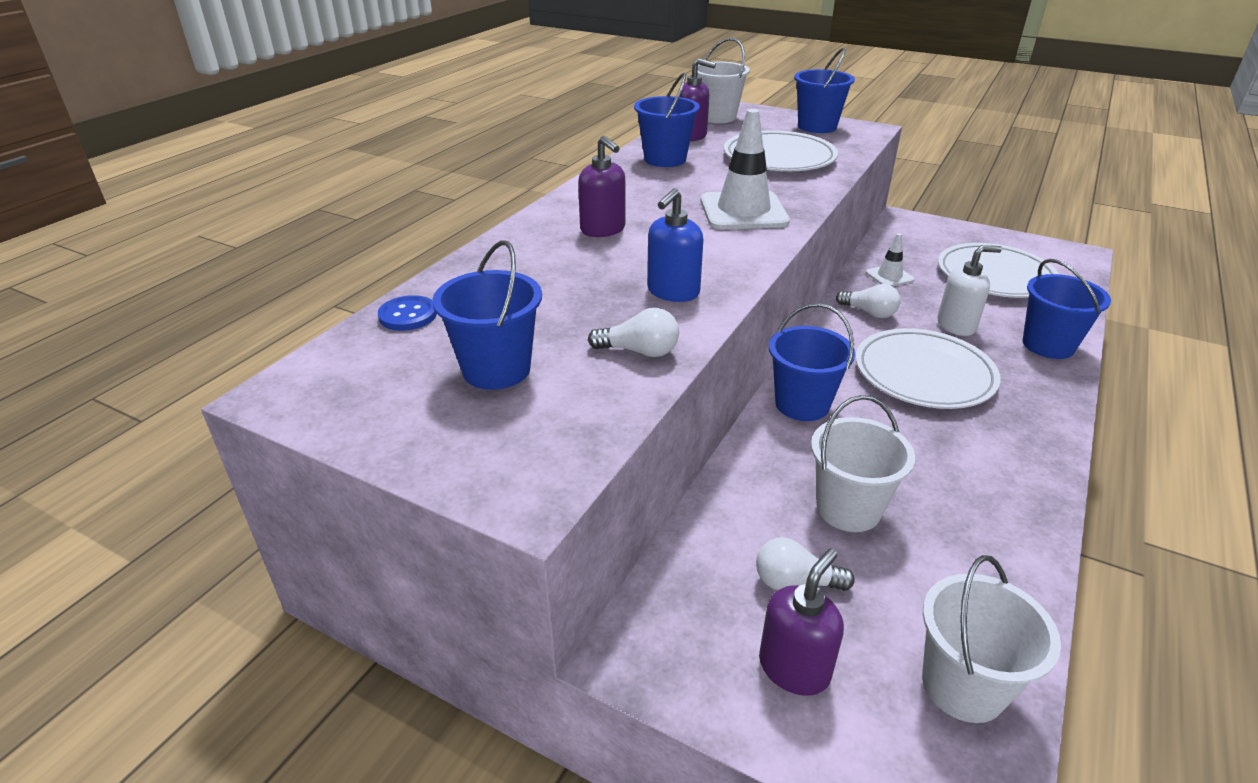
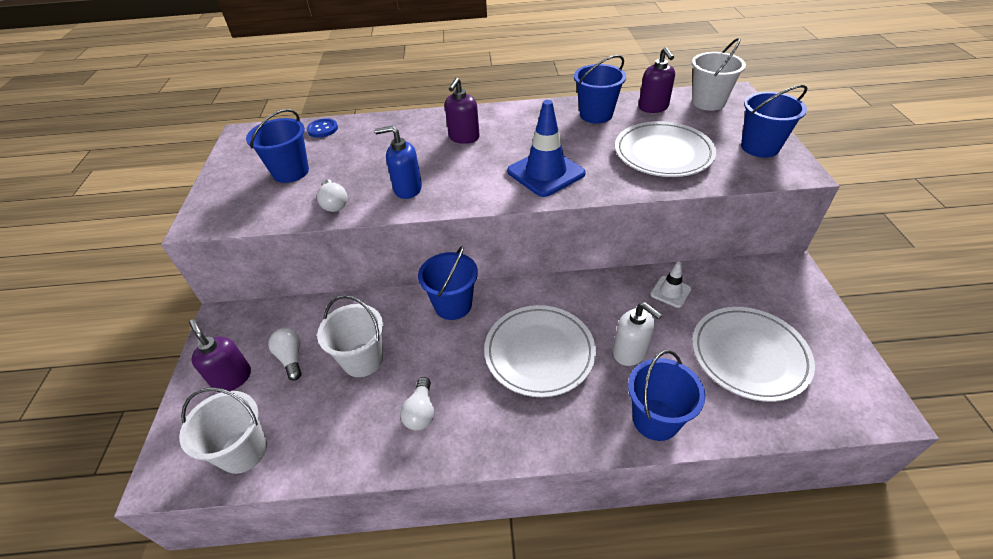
camera: 60 degrees right, 10 degrees up
white traffic cone [701,109,790,229] -> blue traffic cone [507,100,586,197]
purple soap dispenser [759,548,844,696] -> purple soap dispenser turned 135 degrees counterclockwise [189,319,251,393]
white light bulb [836,284,901,318] -> white light bulb moved to [400,377,434,430]

